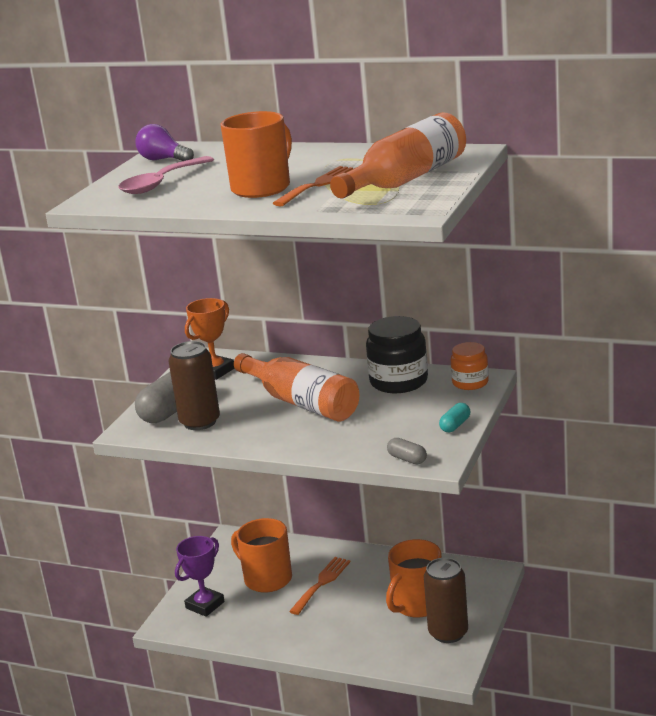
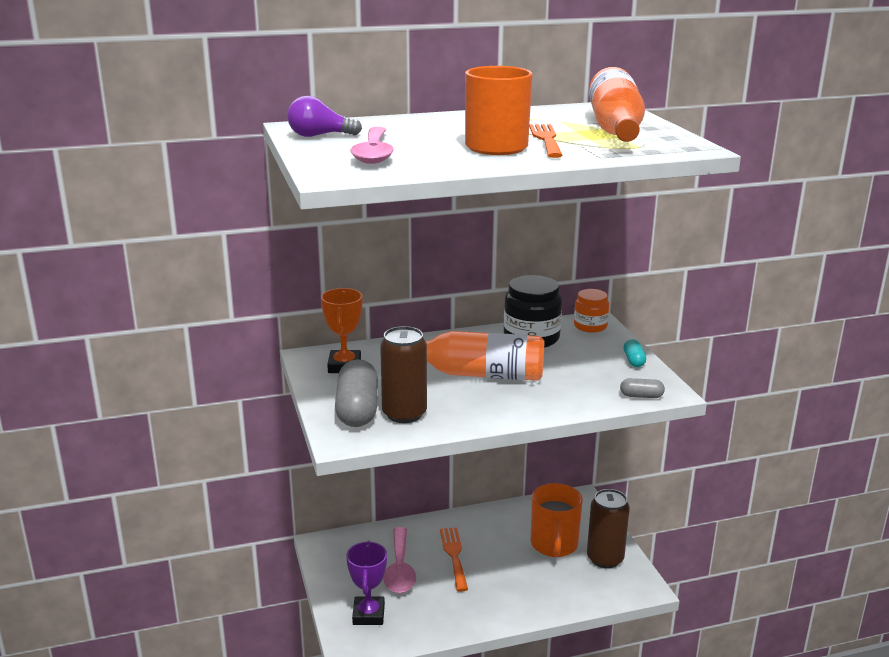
camera: 40 degrees left, 0 degrees up
orange mug [231,518,292,593] -> pink spoon [383,527,416,593]

